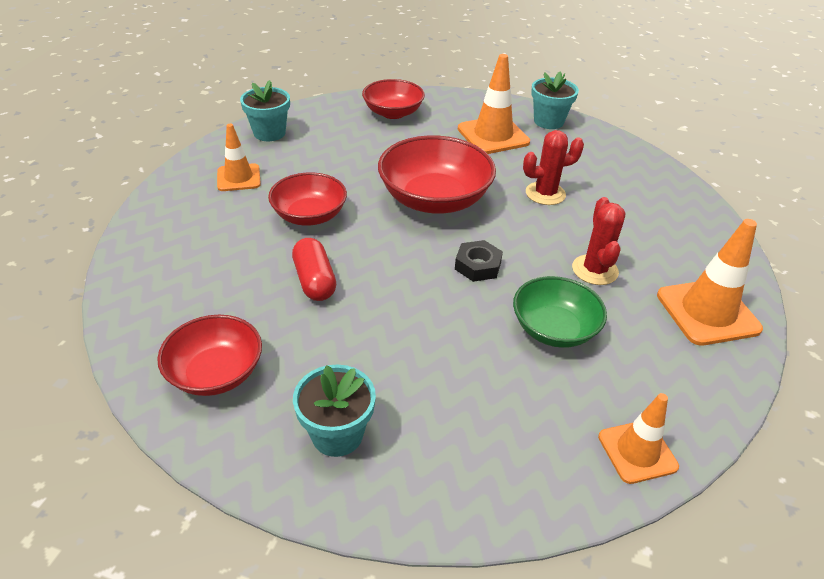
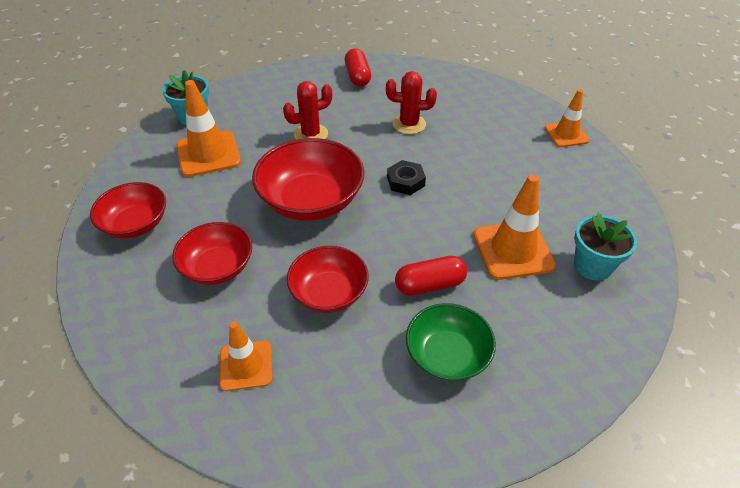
camera: 85 degrees left, 5 degrees up
red bowl [157,315,262,396] -> red bowl moved to [172,222,252,285]
turquoise flower pot [240,80,290,141] -> none
green bowl [513,276,607,348] -> green bowl moved to [406,303,496,381]
red cactus [523,130,584,205] -> red cactus turned 75 degrees clockwise [283,81,332,140]
orange traffic cone [657,219,763,346] -> orange traffic cone moved to [473,174,556,280]
none -> red capsule [345,49,371,87]

